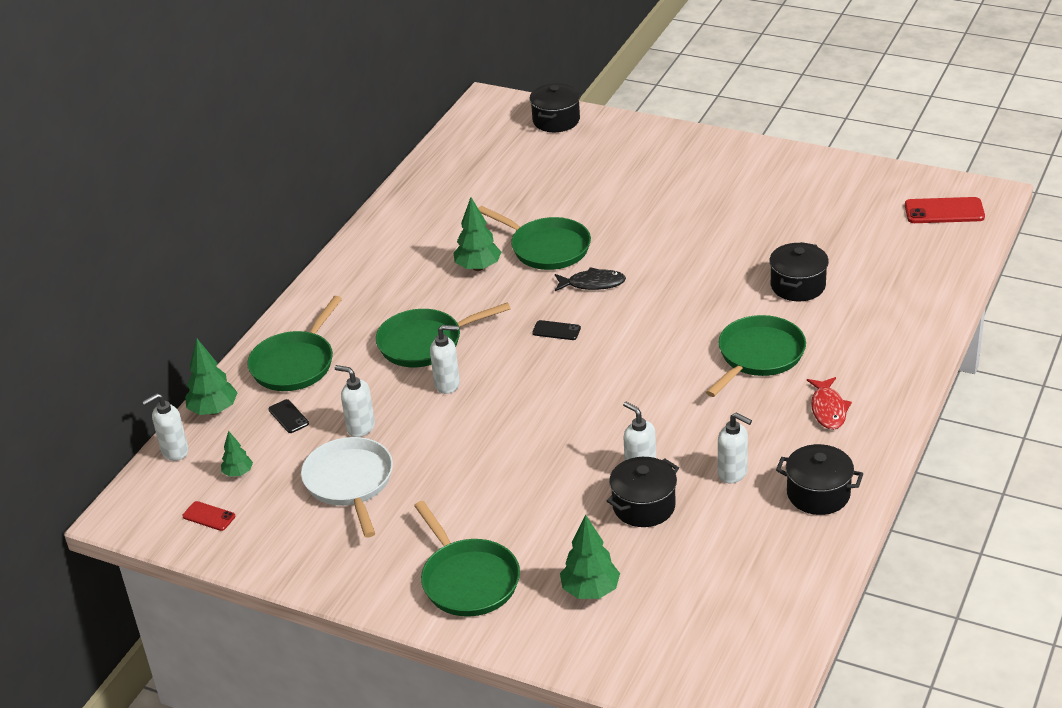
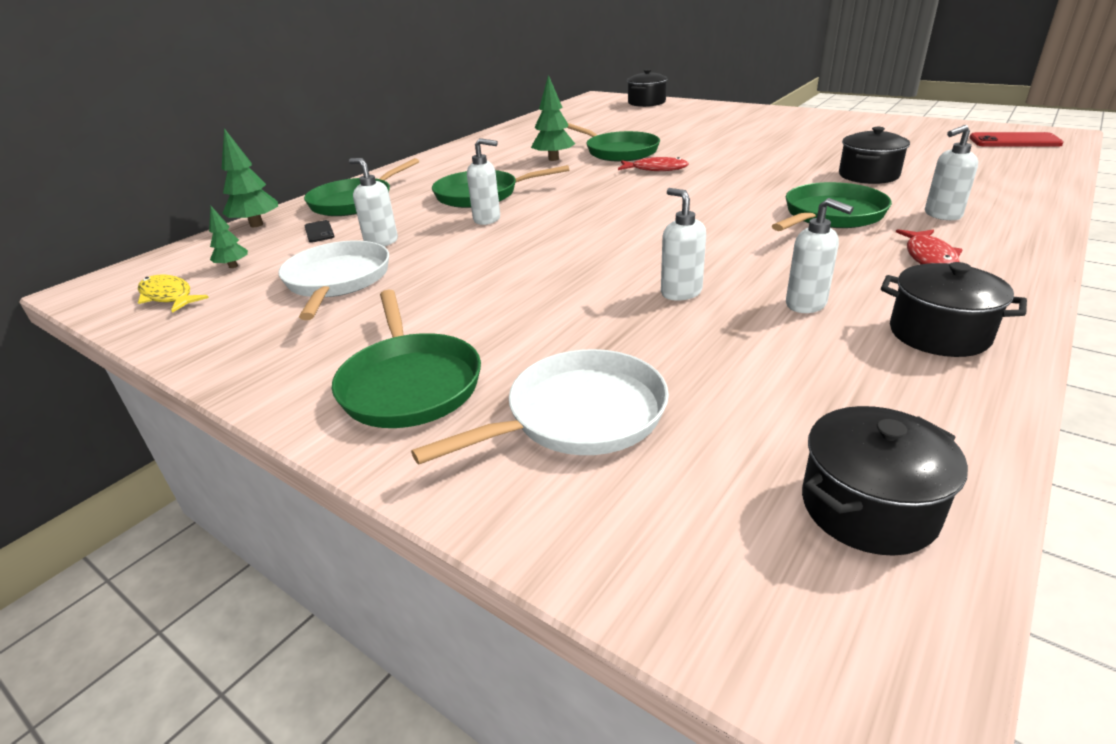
camera: 10 degrees right, 5 degrees down
white soap dispenser [142,393,188,461] -> white soap dispenser moved to [925,125,978,220]
red phone [183,501,236,531] -> yellow fish [138,274,209,313]
black phone [532,320,581,340] -> none
black fish [555,267,626,291] -> red fish [618,157,689,171]
green tree [560,514,620,599] -> white pan [411,349,669,465]
black pot [607,457,679,527] -> black pot moved to [802,406,968,556]

